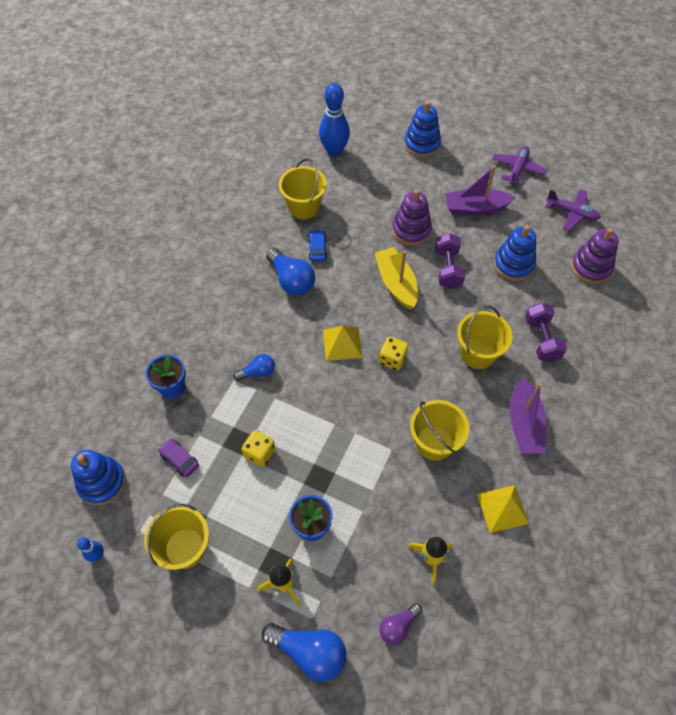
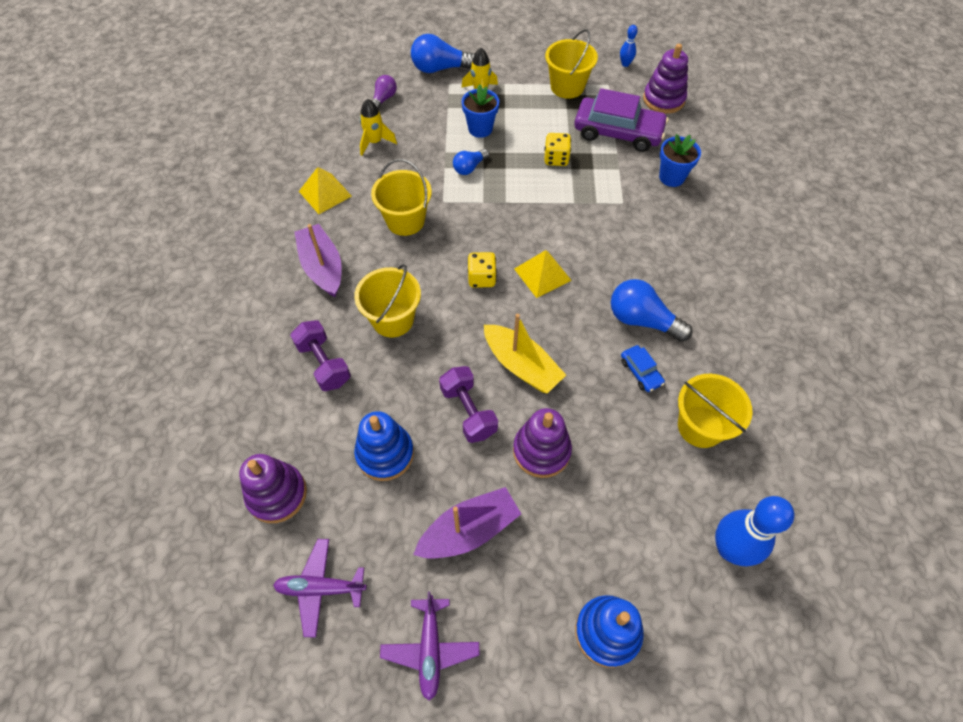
camera: 155 degrees right, 0 degrees up
blue stacking toy [71,450,126,506] -> purple stacking toy [643,44,688,114]
purple car [158,438,199,477] -> purple car [574,88,668,152], size x2.20
blue light bulb [233,354,275,381] -> blue light bulb moved to [453,149,489,175]

